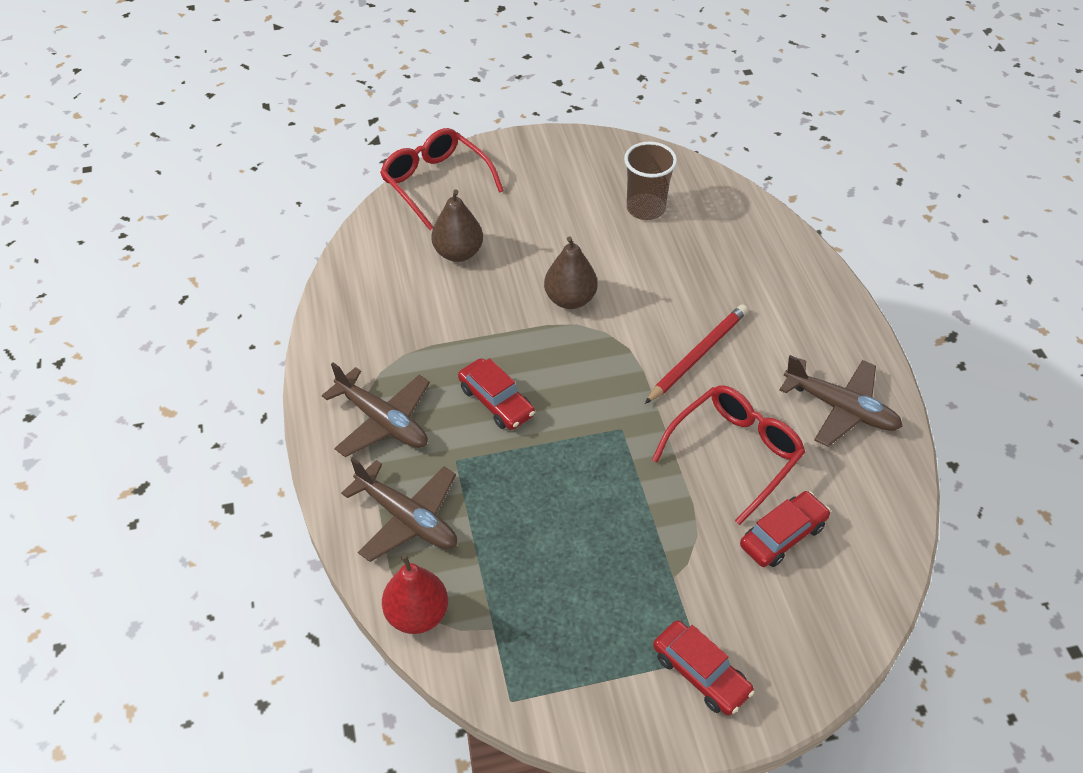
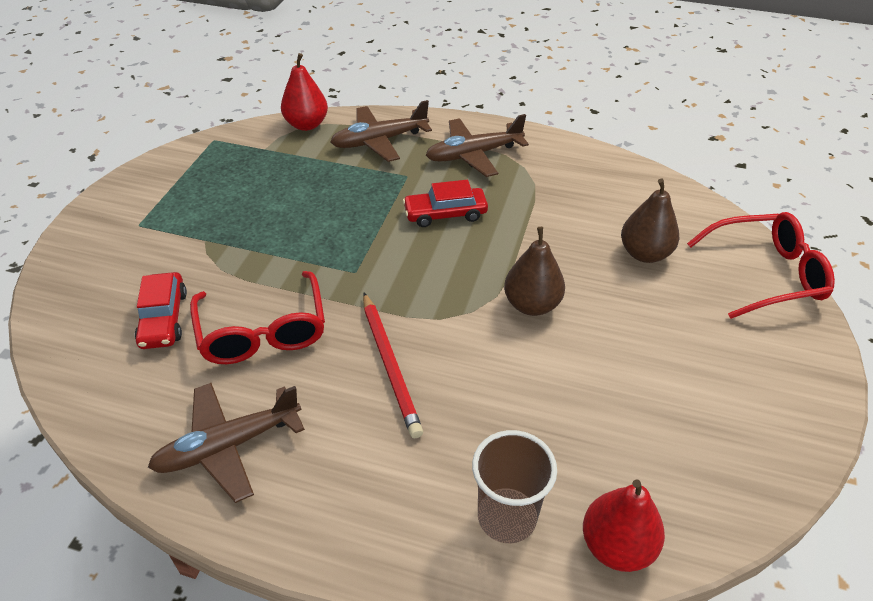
camera: 120 degrees right, 5 degrees down
brown cup [624,142,677,220] -> brown cup moved to [472,430,557,543]
red car [653,620,755,716] -> none
none -> red pear [583,479,665,572]

